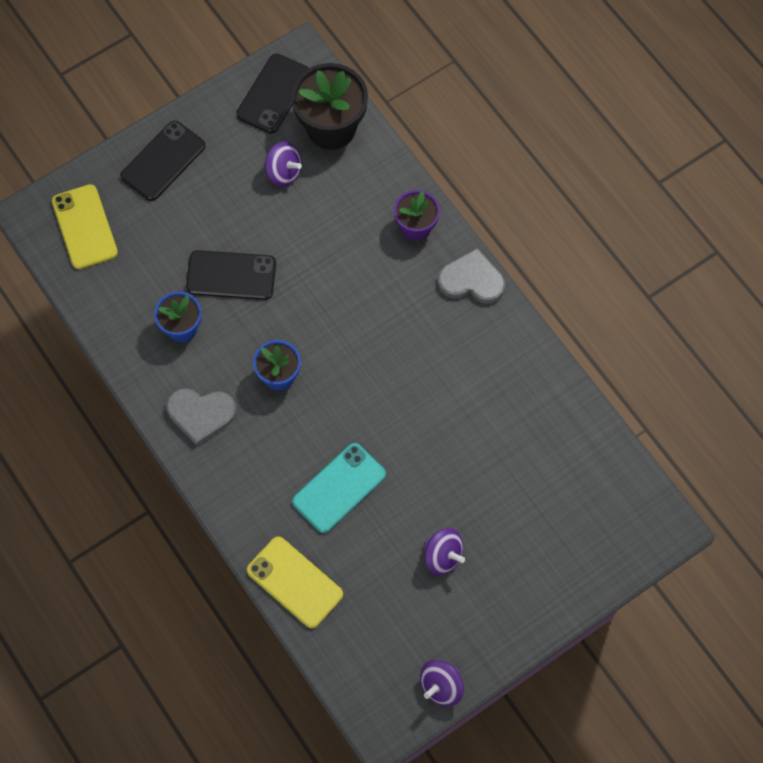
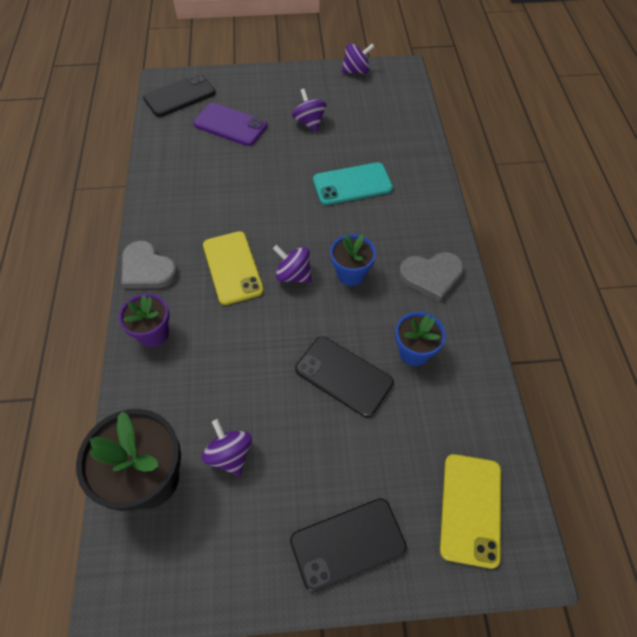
camera: 150 degrees left, 10 degrees down
grey heart [166,388,236,446] -> grey heart turned 135 degrees clockwise [399,252,464,301]
black phone [236,53,309,134] -> black phone moved to [143,74,215,117]
yellow phone [247,536,343,628] -> yellow phone moved to [203,231,264,305]
none -> purple phone [193,103,267,146]
none -> purple spinning top [273,245,312,283]

